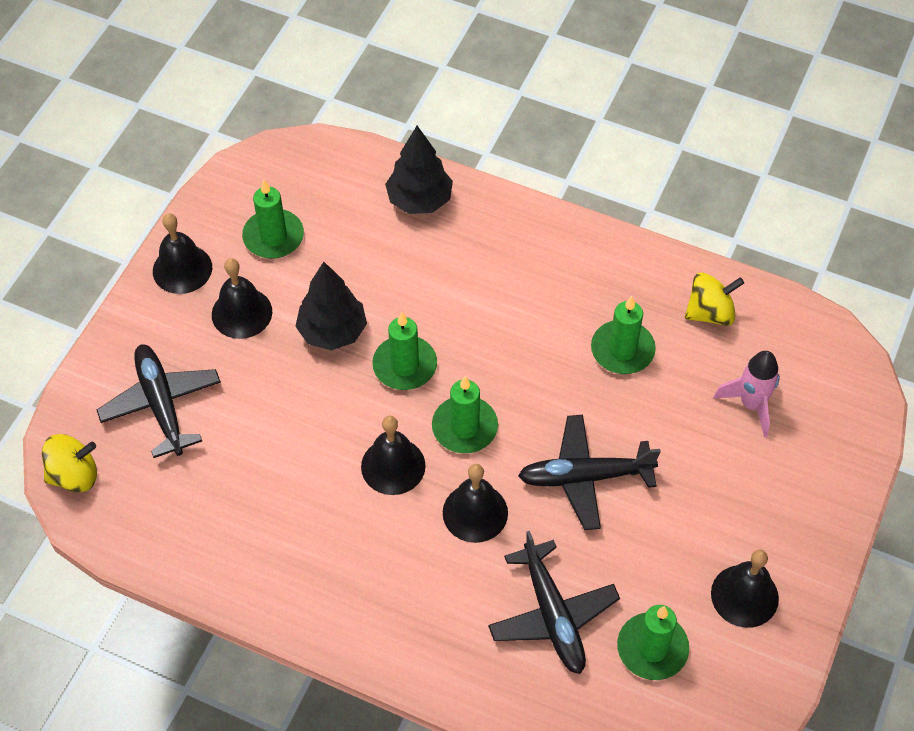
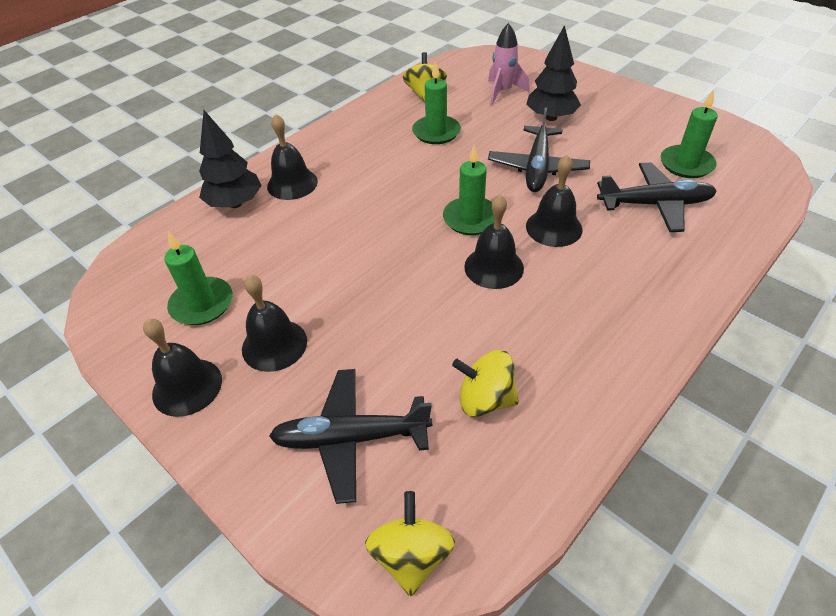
camera: 70 degrees left, 10 degrees down
black tree [295,262,367,351] -> black tree moved to [526,25,581,121]
green candle [372,312,437,390] -> none
black bell [711,550,779,628] -> black bell moved to [267,114,318,200]
none -> yellow spinning top [452,350,519,417]

